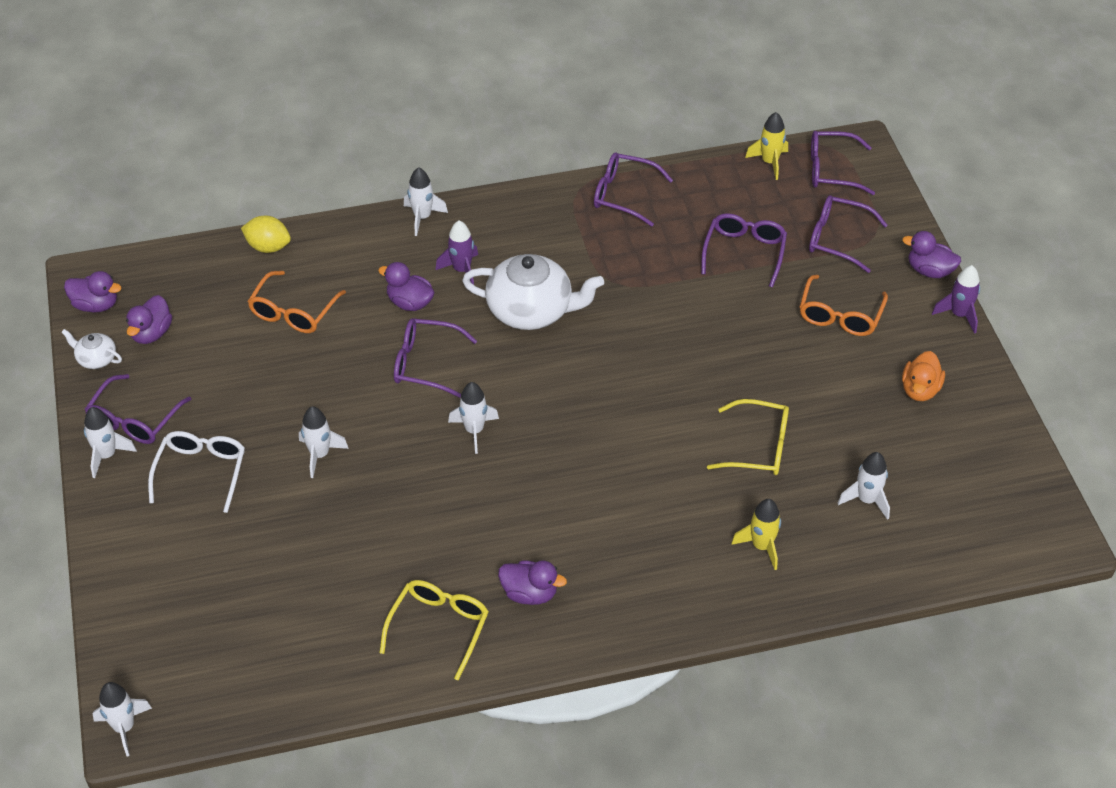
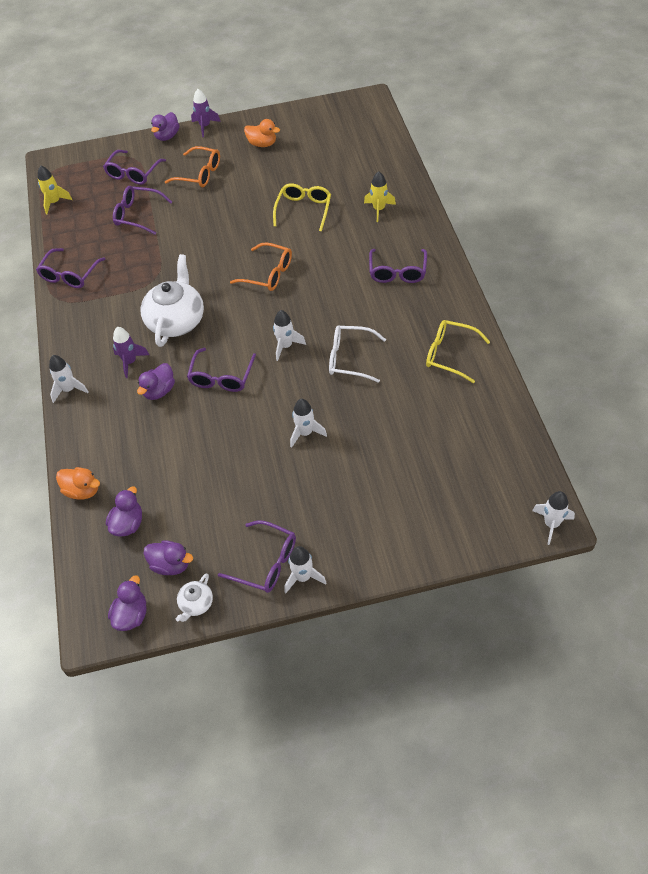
camera: 85 degrees left, 5 degrees up
white glasses [148,431,245,513] -> white glasses moved to [329,326,386,383]
yellow lemon [241,216,291,253] -> orange duck [56,467,100,499]
orange glasses [247,271,346,333] -> orange glasses moved to [230,242,292,291]
purple duck [498,560,567,605] -> purple duck moved to [106,486,142,536]
purple glasses [811,131,875,195] -> purple glasses moved to [369,249,427,283]
white rocket [838,452,890,520] -> none

